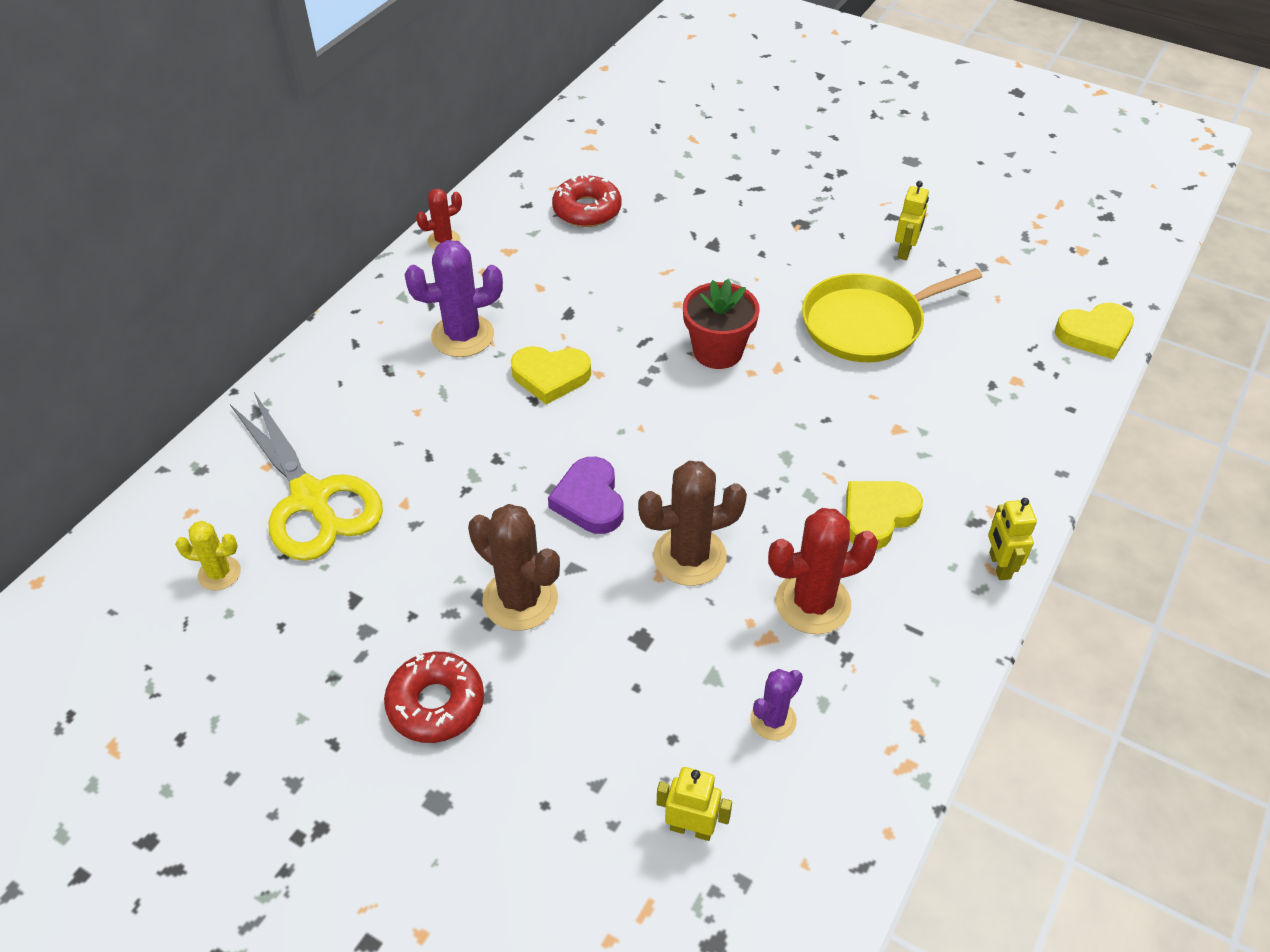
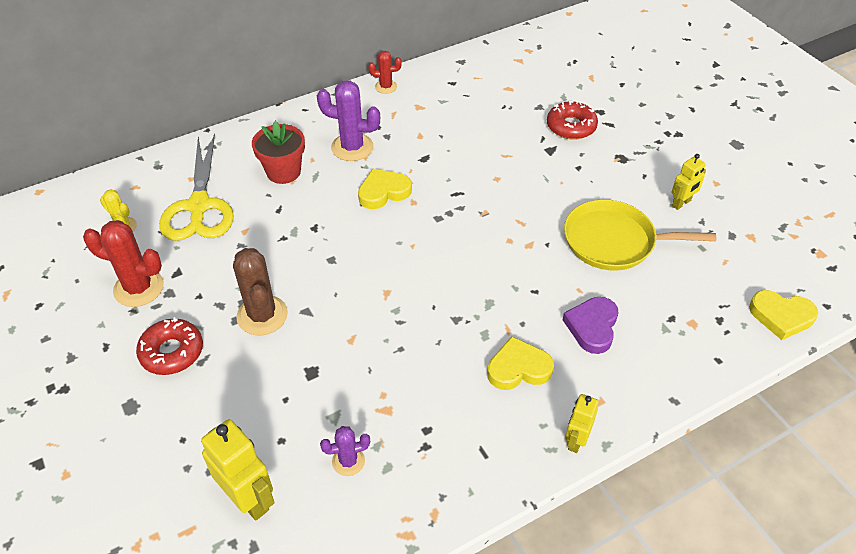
camera: 30 degrees right, 0 degrees up
yellow heart [511,346,591,405] -> yellow heart turned 120 degrees clockwise [358,169,412,209]
purple heart [548,457,624,534] -> purple heart moved to [563,297,618,354]
red donut [552,174,622,227] -> red donut moved to [547,101,598,140]
brown cactus [638,461,747,586] -> none
yellow robot [657,767,732,841] -> yellow robot [201,419,275,520], size x1.67
red flower pot [683,279,760,369] -> red flower pot moved to [252,121,305,184]
red cactus [768,508,878,634] -> red cactus moved to [83,220,164,307]

